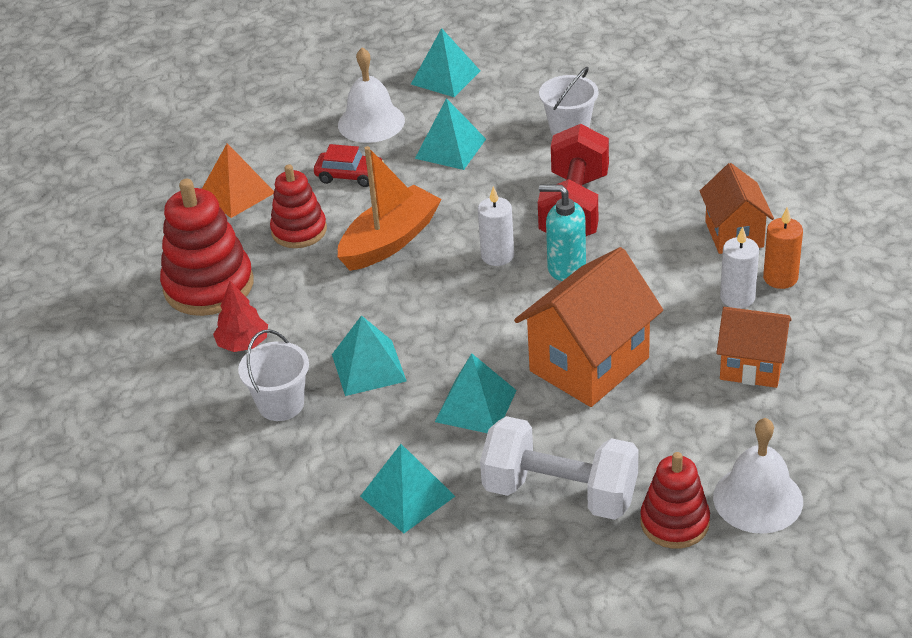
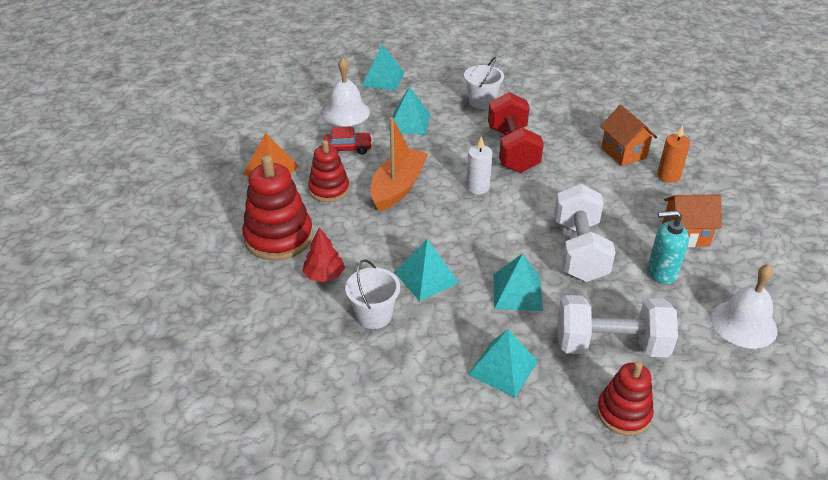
camera: 20 degrees left, 0 degrees up
orange house [514,247,663,407] -> white dumbbell [554,184,616,282]
turquoise soap dispenser [539,184,586,281] -> turquoise soap dispenser moved to [648,210,689,284]
red stacking toy [640,452,710,549] -> red stacking toy moved to [597,361,654,436]
white candle [720,226,759,309] -> none

